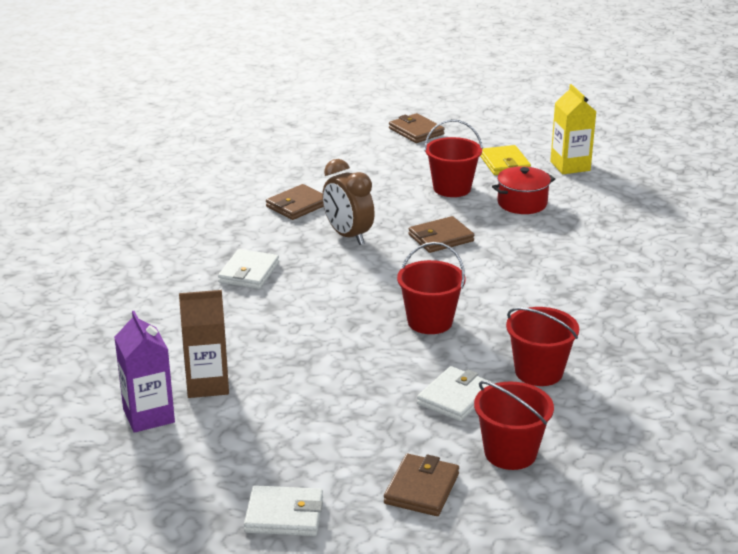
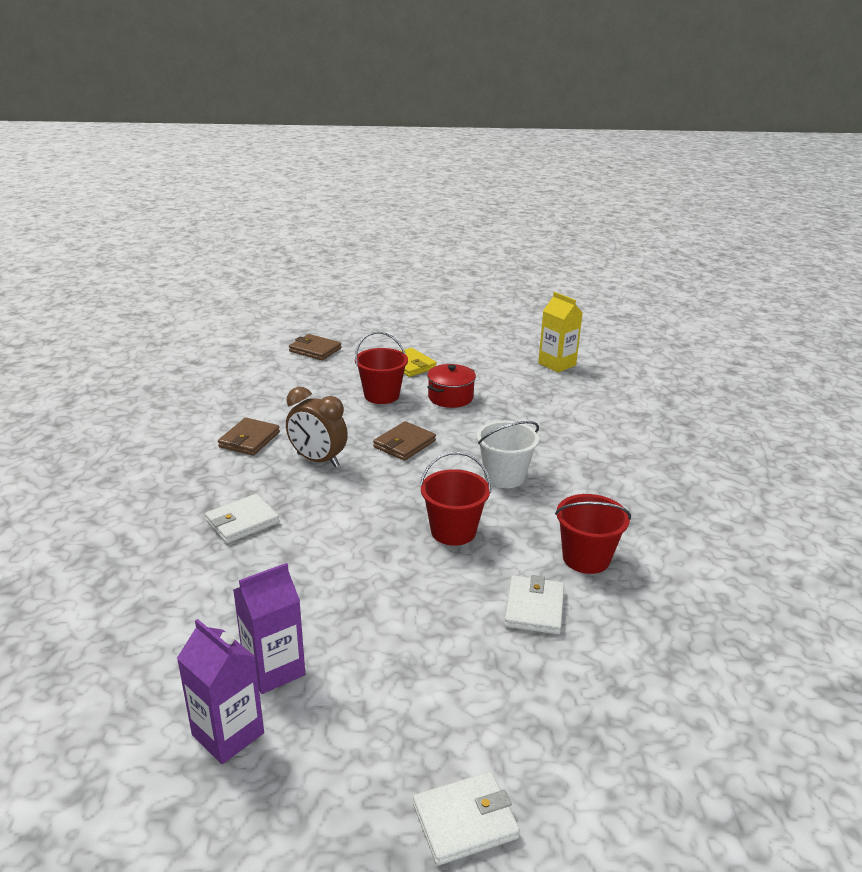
camera: 25 degrees left, 0 degrees up
brown carton [179,290,229,398] -> purple carton [233,563,305,694]
white wallet [218,249,279,289] -> white wallet turned 60 degrees clockwise [205,494,279,543]
brown wallet [384,454,459,516] -> none
red bucket [474,381,554,470] -> none
yellow carton [550,84,596,174] -> yellow carton moved to [538,292,583,373]
none -> white bucket [476,421,539,488]

